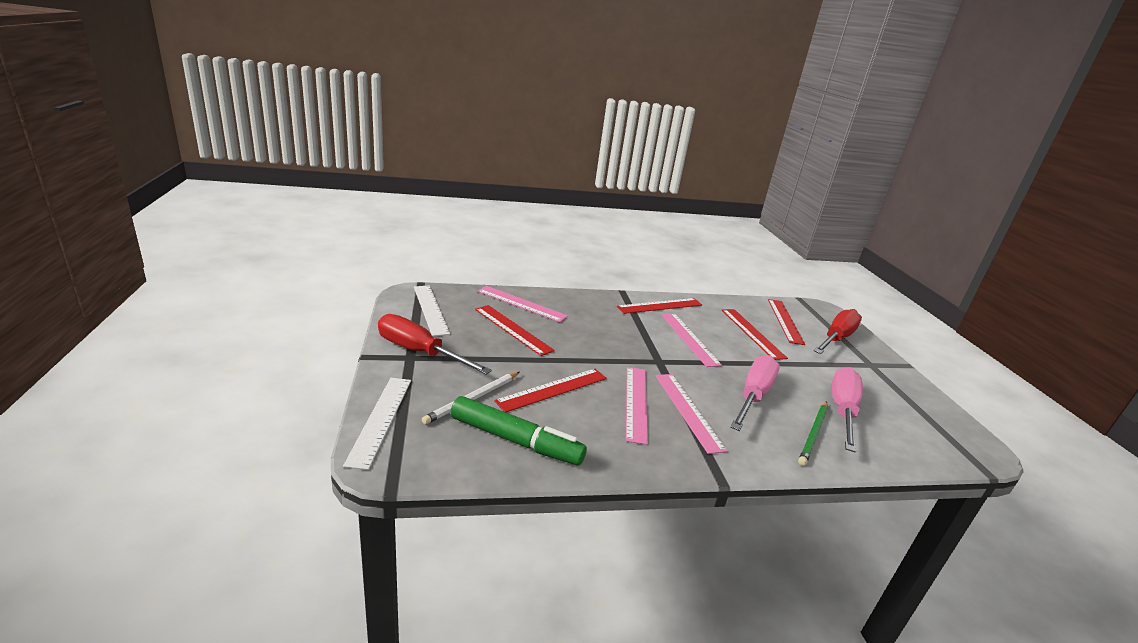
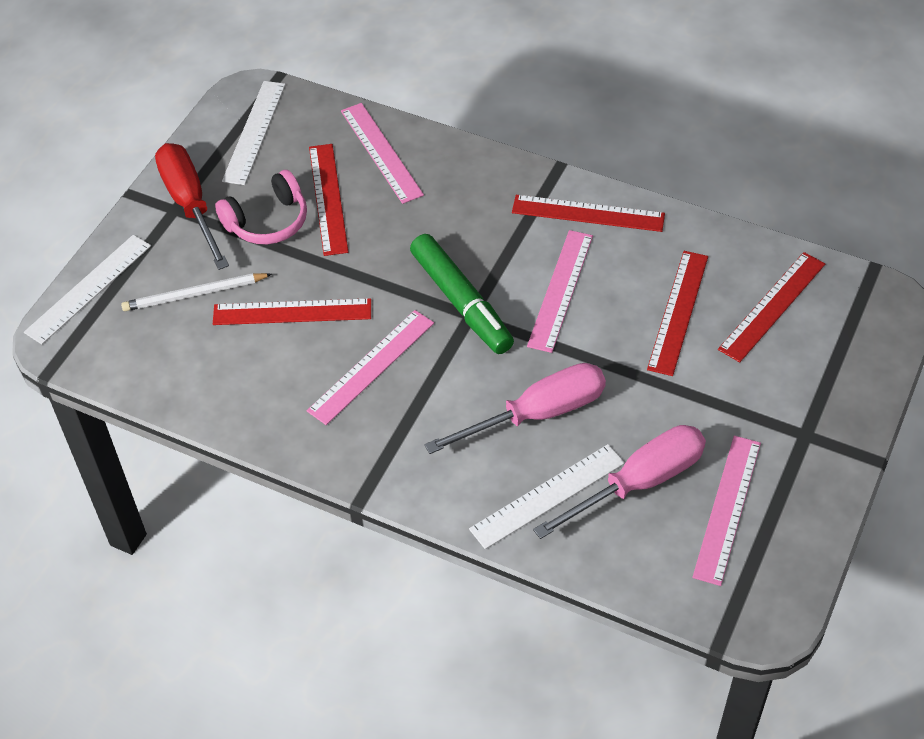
camera: 40 degrees right, 25 degrees up
green marker [450,396,587,465] -> green marker moved to [410,234,514,354]
pink ruler [655,374,727,454] -> pink ruler moved to [692,436,761,586]
green pencil [798,401,828,466] -> white ruler [469,444,625,549]
red screwdriver [813,309,862,354] -> none
none -> pink headphones [215,170,307,244]

